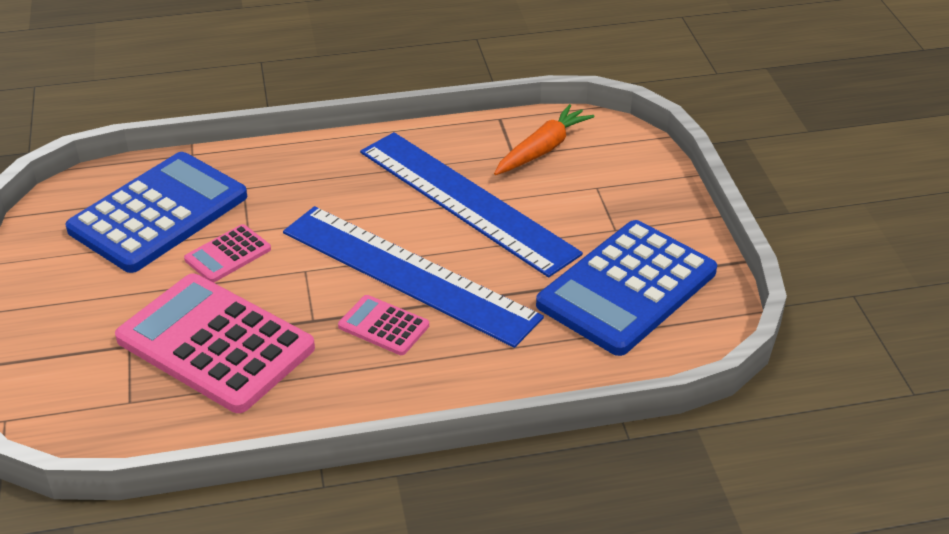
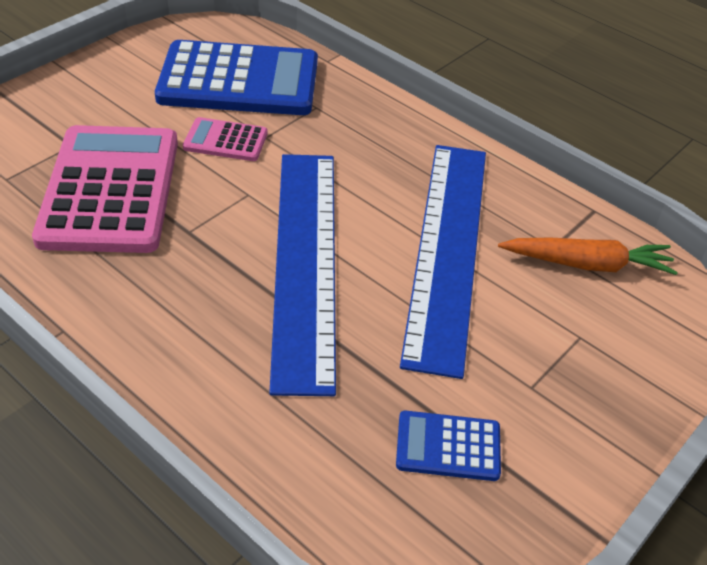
camera: 50 degrees right, 5 degrees up
pink calculator [338,295,429,355] -> none
blue calculator [536,220,717,356] -> blue calculator [396,411,501,481], size x0.46

